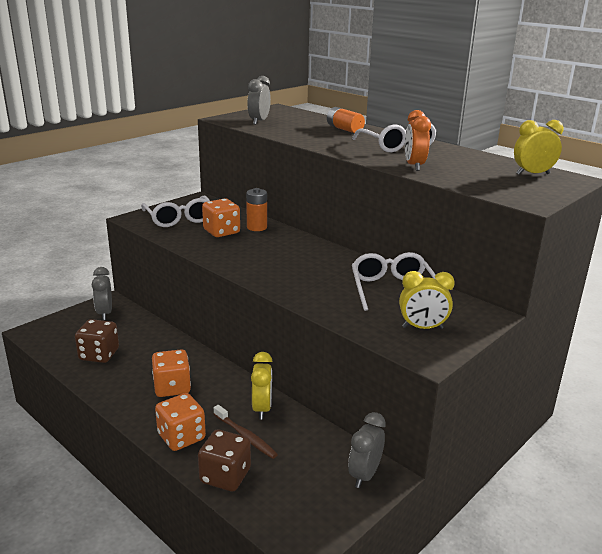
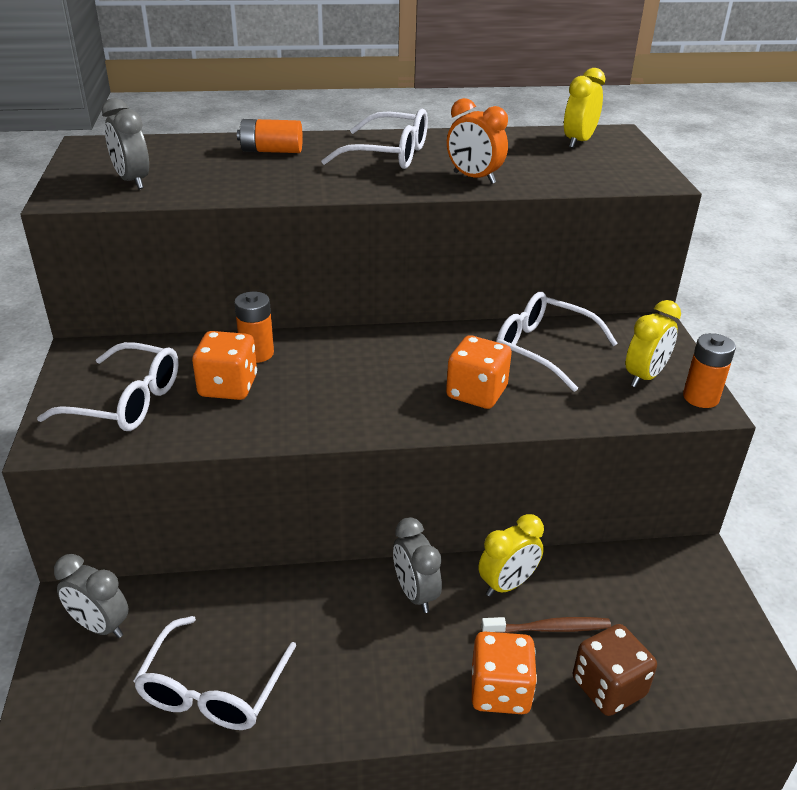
camera: 50 degrees left, 10 degrees up
brown dice [75,319,119,363] -> white glasses [133,616,296,730]
orange dice [152,349,191,397] -> orange dice moved to [446,335,512,409]
yellow clock [251,352,272,420] -> yellow clock turned 105 degrees clockwise [478,514,544,597]
grey clock [348,412,386,488] -> grey clock moved to [393,517,442,613]
none -> orange battery [683,333,736,408]

